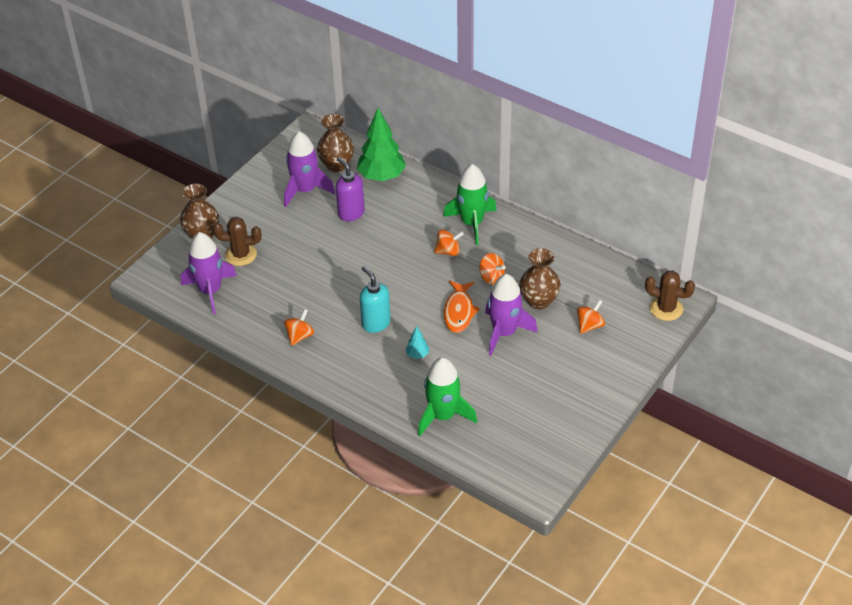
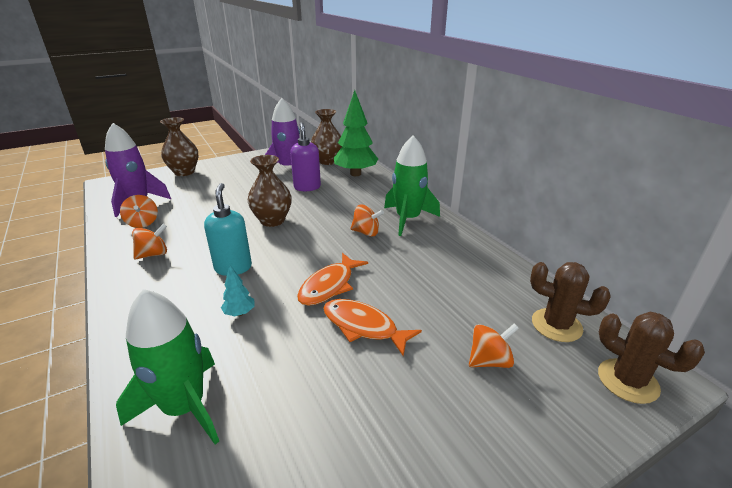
camera: 25 degrees right, 15 degrees down
brown cactus [213,217,261,266] -> brown cactus moved to [530,262,611,342]
orange spinning top [479,253,506,284] -> orange spinning top moved to [120,195,158,228]
purple rocket [485,274,538,356] -> orange fish [323,299,422,356]
brown vase [519,248,561,309] -> brown vase moved to [248,155,292,227]

